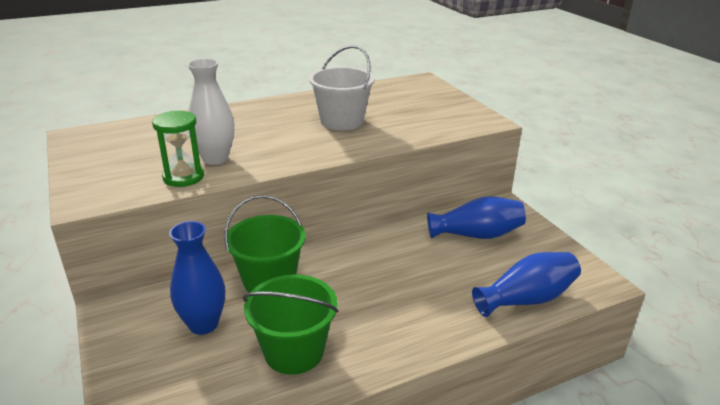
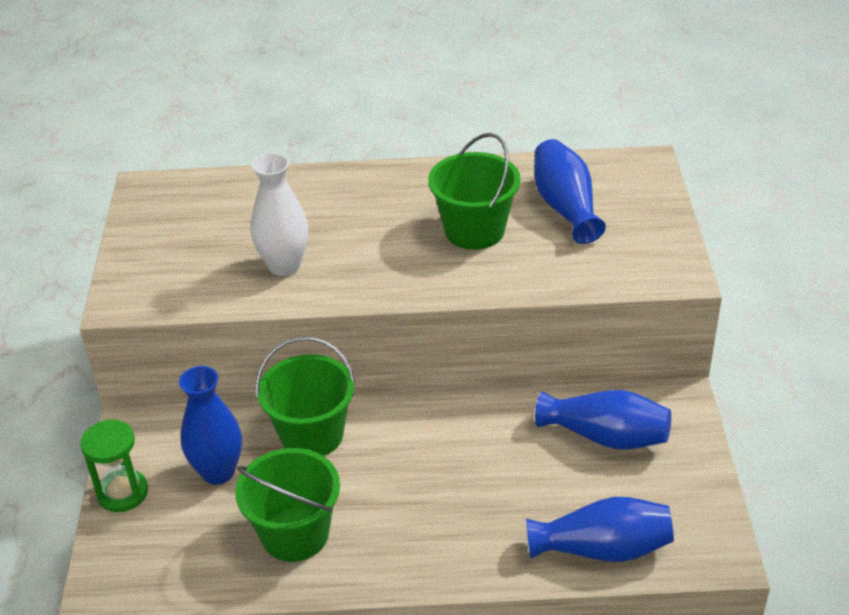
camera: 25 degrees right, 10 degrees up
green hourglass [152,111,204,187] -> green hourglass moved to [80,419,148,512]
white bucket [309,45,375,131] -> green bucket [428,133,521,250]
none -> blue vase [534,139,606,244]

